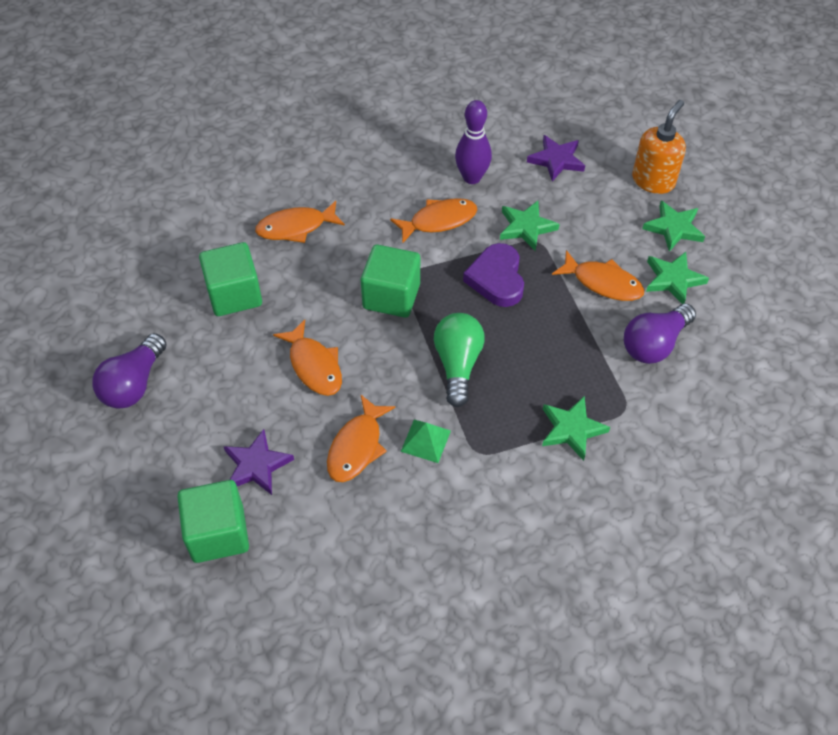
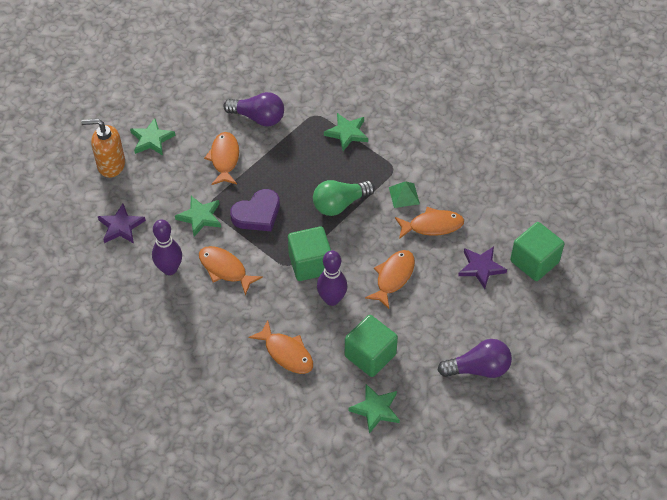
camera: 120 degrees left, 0 degrees up
green star [646,252,709,304] -> green star moved to [348,384,400,434]
none -> purple bowling pin [317,251,347,306]

